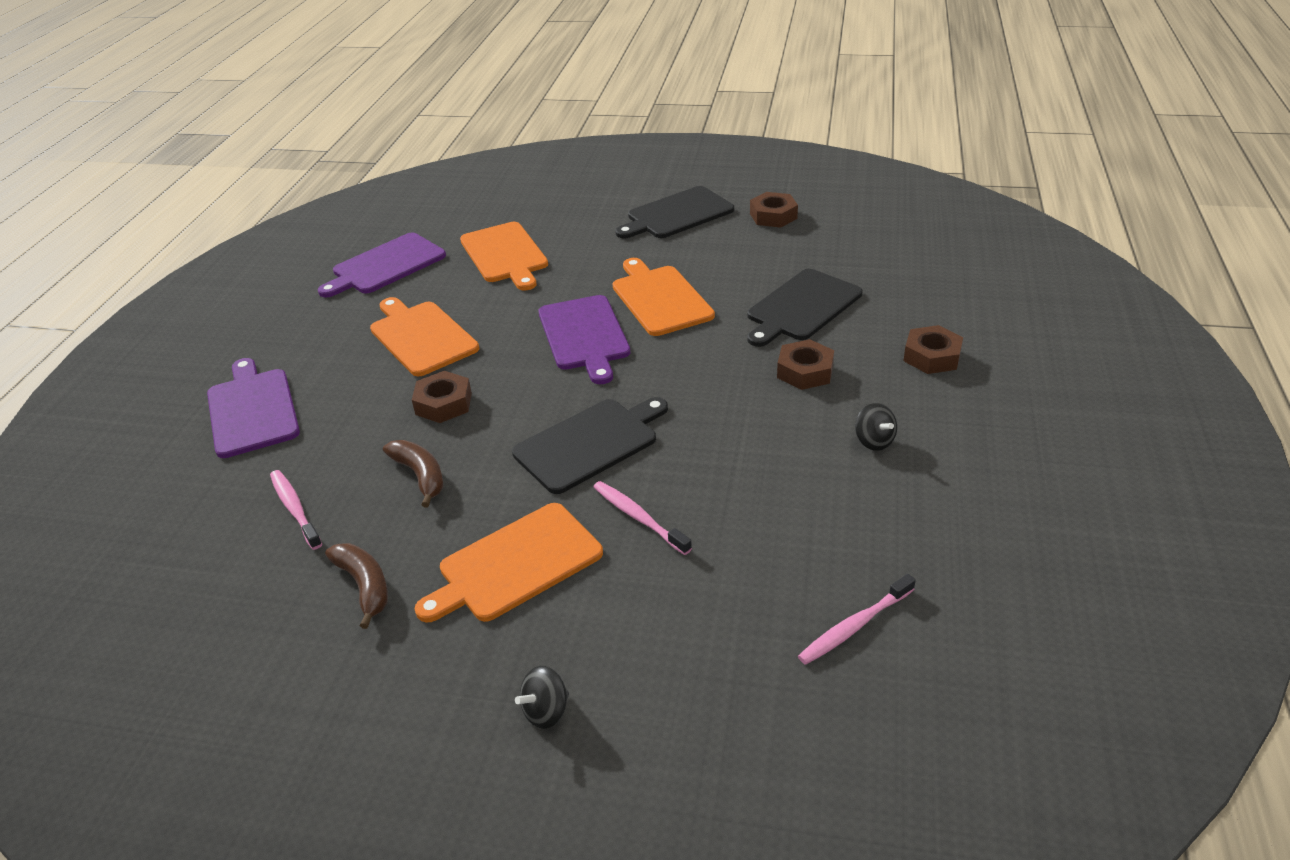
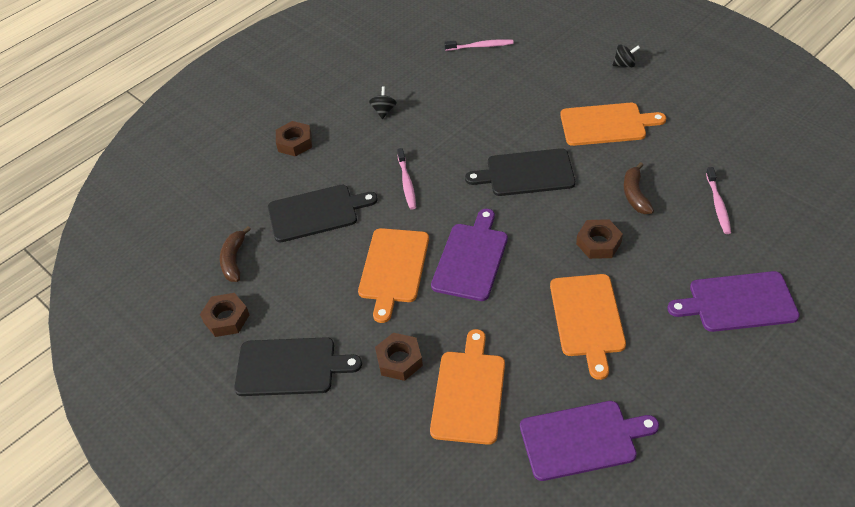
camera: 145 degrees left, 10 degrees up
purple cutting board [207,358,300,458] -> purple cutting board turned 75 degrees clockwise [667,271,800,332]
brown banana [325,543,388,629] -> brown banana moved to [220,226,251,282]
pink toothbrush [593,481,692,555] -> pink toothbrush moved to [397,148,416,210]
brown nut [777,339,834,390] -> brown nut moved to [375,333,423,381]

